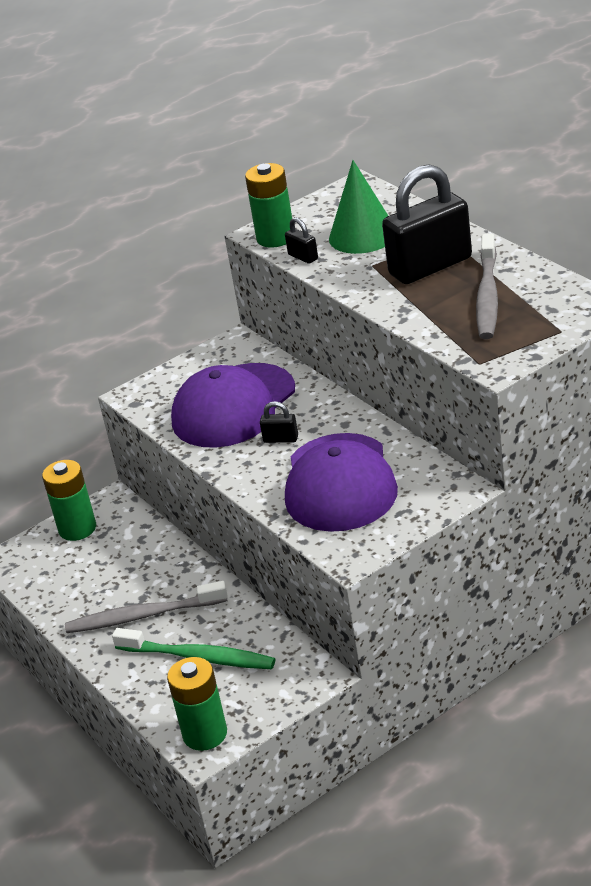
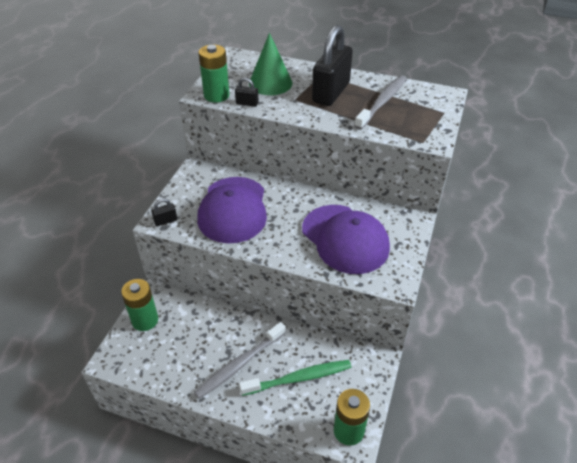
camera: 40 degrees left, 10 degrees up
black padlock [260,401,298,443] -> black padlock moved to [151,198,177,226]
grey toothbrush [476,234,498,339] -> grey toothbrush turned 120 degrees counterclockwise [355,75,407,130]

